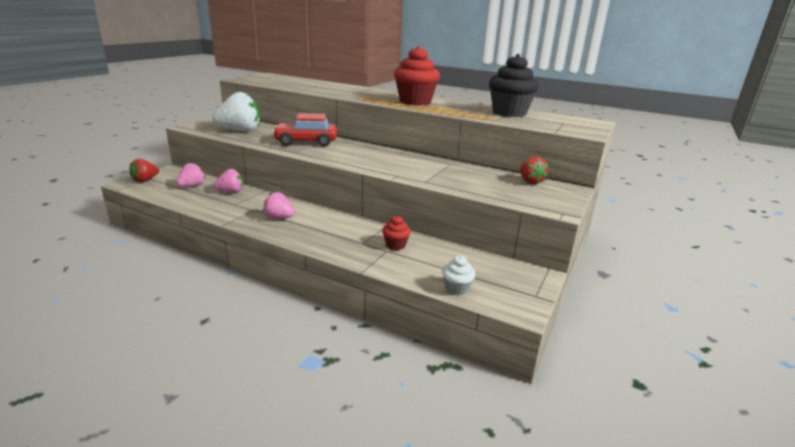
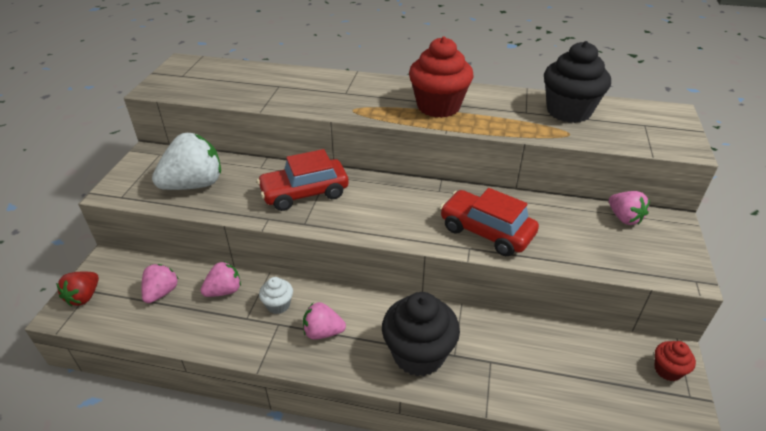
camera: 15 degrees left, 15 degrees up
red cupcake [382,215,411,250] -> red cupcake moved to [654,341,696,381]
white cupcake [442,255,476,295] -> white cupcake moved to [259,277,293,314]
red strawberry [520,156,548,184] -> pink strawberry [609,191,650,225]
none -> black cupcake [382,292,460,377]
none -> red car [440,188,539,256]

